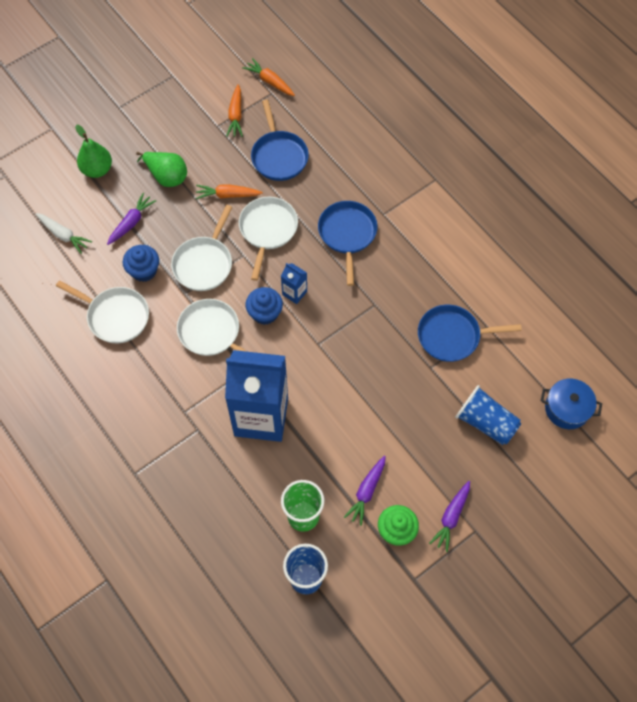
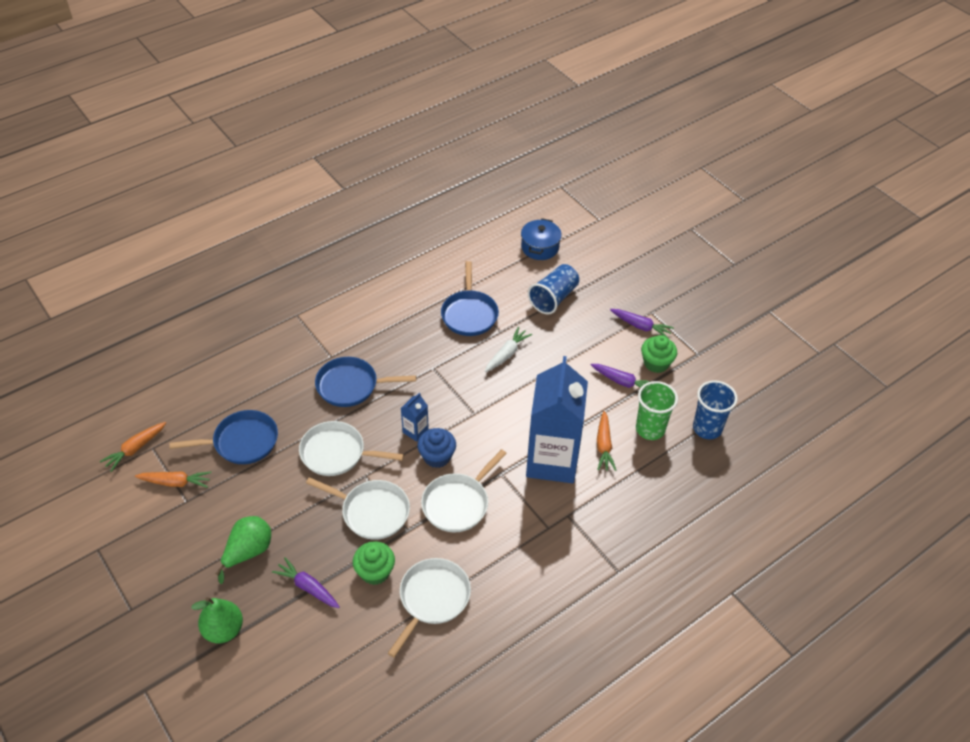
camera: 90 degrees left, 15 degrees down
white carrot [36,213,92,254] -> white carrot moved to [485,327,532,372]
blue cupcake [123,245,159,282] -> green cupcake [353,541,395,585]
orange carrot [196,184,263,199] -> orange carrot moved to [597,411,616,471]

